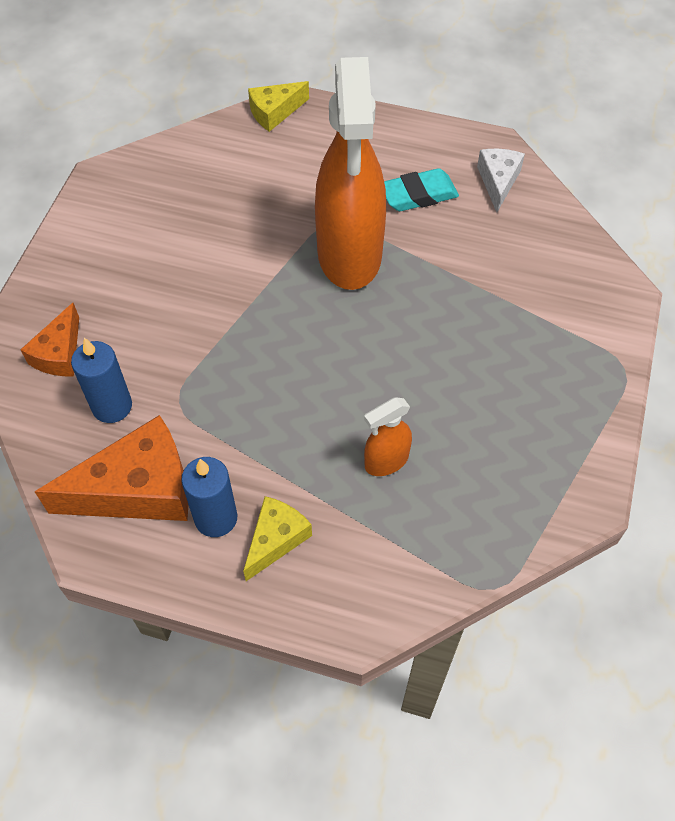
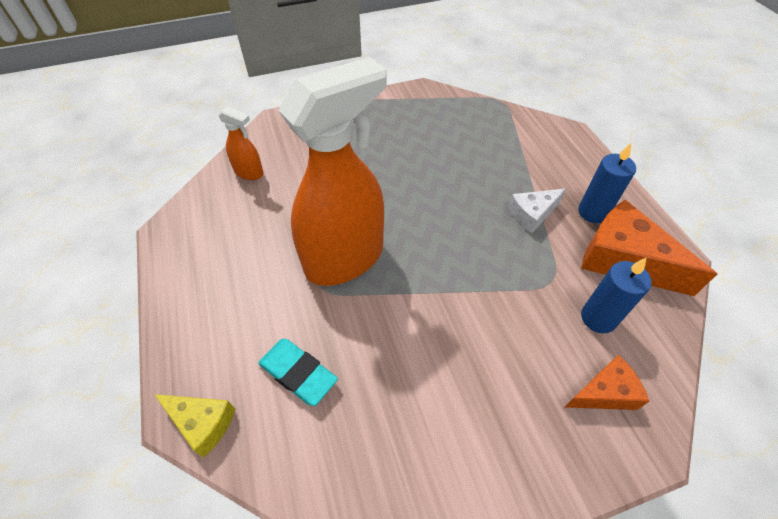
camera: 125 degrees left, 5 degrees down
yellow cheese [243,496,312,581] -> none
orange spray bottle [364,397,412,476] -> orange spray bottle moved to [218,107,264,180]
turquoise eraser [384,168,459,211] -> turquoise eraser moved to [258,339,338,406]
white cheese [477,149,525,212] -> white cheese moved to [508,188,566,233]

